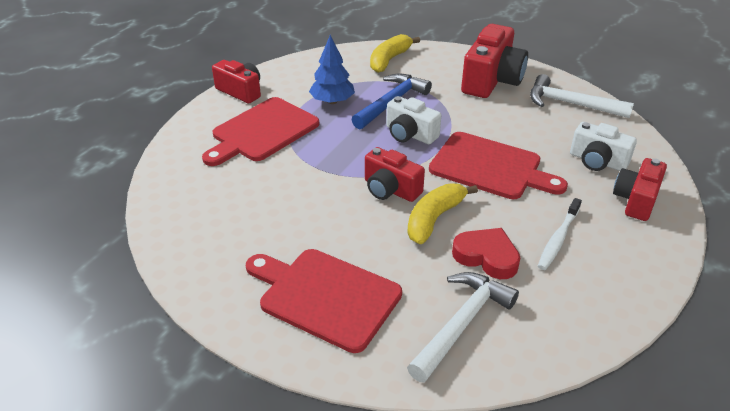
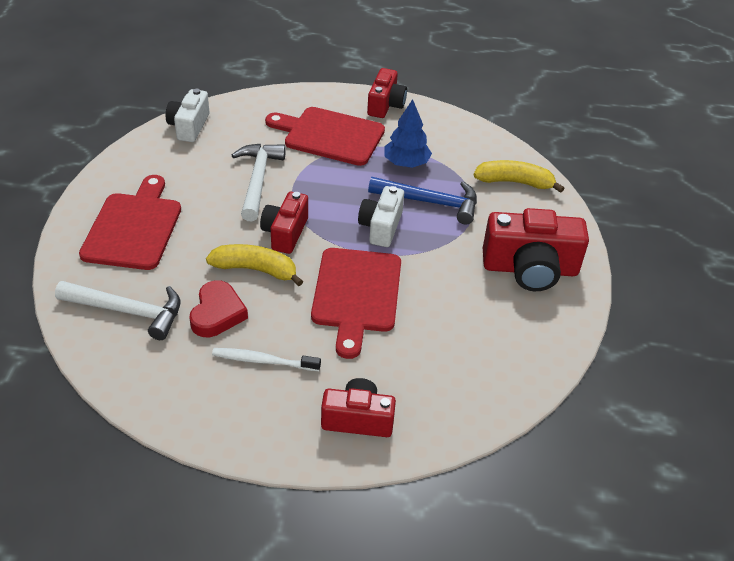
camera: 65 degrees right, 5 degrees up
white hammer [530,74,634,118] -> white hammer moved to [232,144,286,221]
white camera [570,122,637,171] -> white camera moved to [166,89,210,142]

